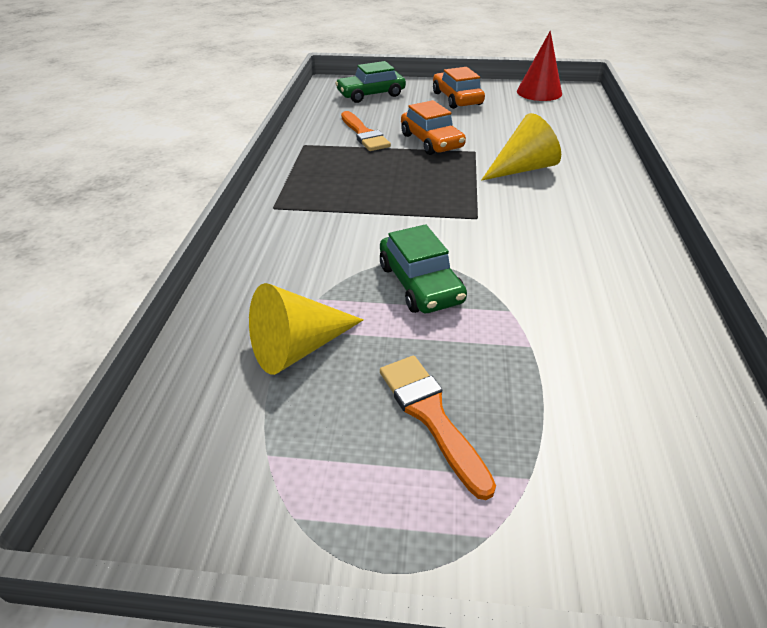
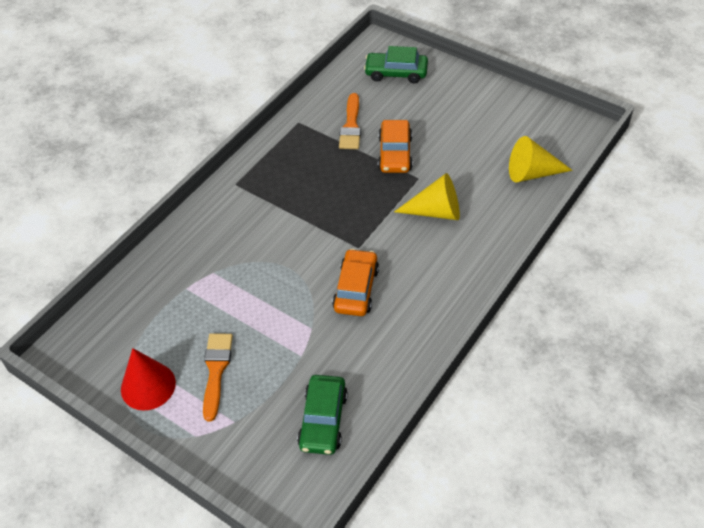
camera: 30 degrees right, 10 degrees up
yellow cone [249,283,364,375] -> yellow cone moved to [509,136,573,183]
green car [380,224,467,313] -> green car moved to [297,375,348,455]
orange car [433,67,485,109] -> orange car moved to [332,249,379,316]
red cone [517,31,562,101] -> red cone moved to [121,348,176,411]

